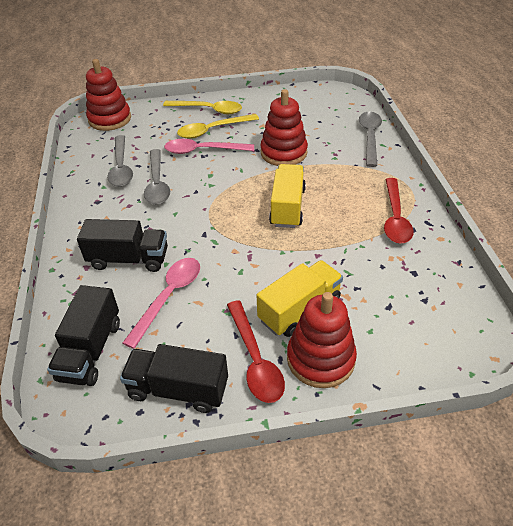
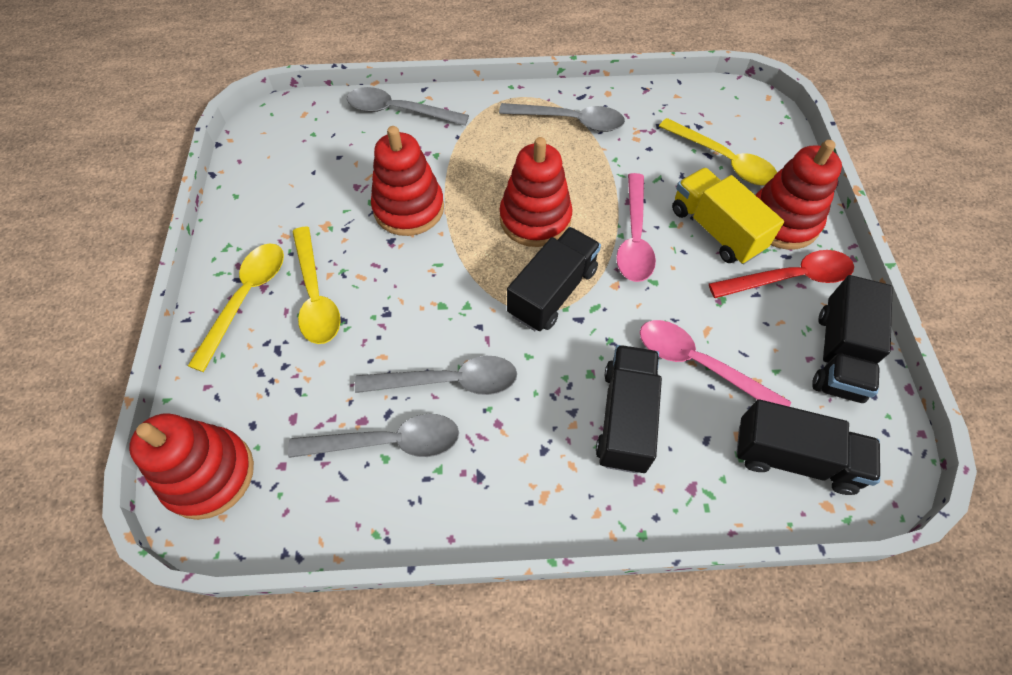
camera: 85 degrees left, 15 degrees up
pink spoon [164,139,254,154] -> pink spoon moved to [616,173,656,282]
yellow truck [269,164,306,228] -> red stacking toy [500,137,573,247]
red spoon [384,178,414,244] -> grey spoon [499,103,625,132]
none -> black truck [507,227,601,331]
none -> yellow spoon [659,118,777,186]

